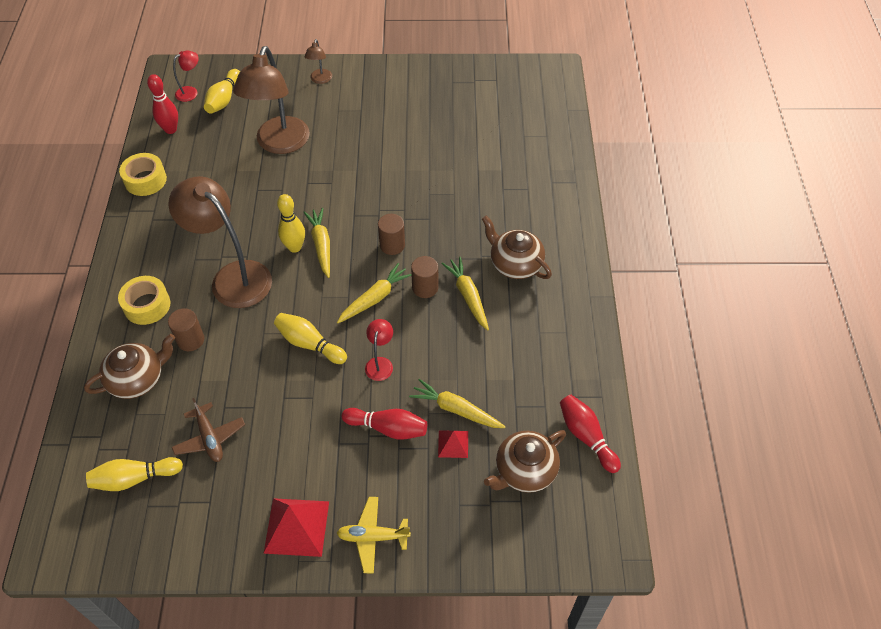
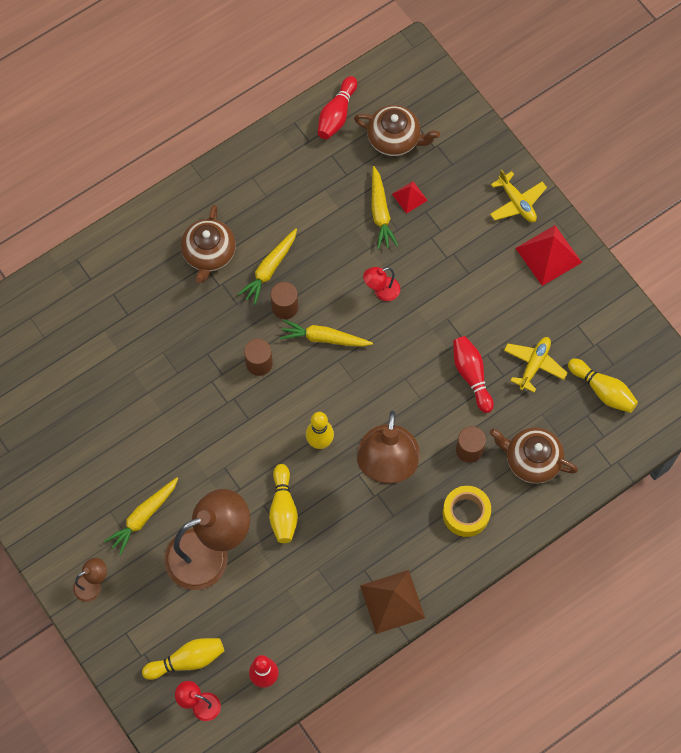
camera: 125 degrees left, 15 degrees up
yellow tape [119,153,167,196] -> none
brown plane [172,398,245,462] -> yellow plane [504,337,567,393]
yellow bowling pin [274,313,347,364] -> yellow bowling pin moved to [269,464,298,543]
yellow carrot [304,208,330,278] -> yellow carrot moved to [104,477,178,555]
red bowling pin [342,408,427,439] -> red bowling pin moved to [453,336,494,413]
none -> brown pyramid [360,570,425,634]

